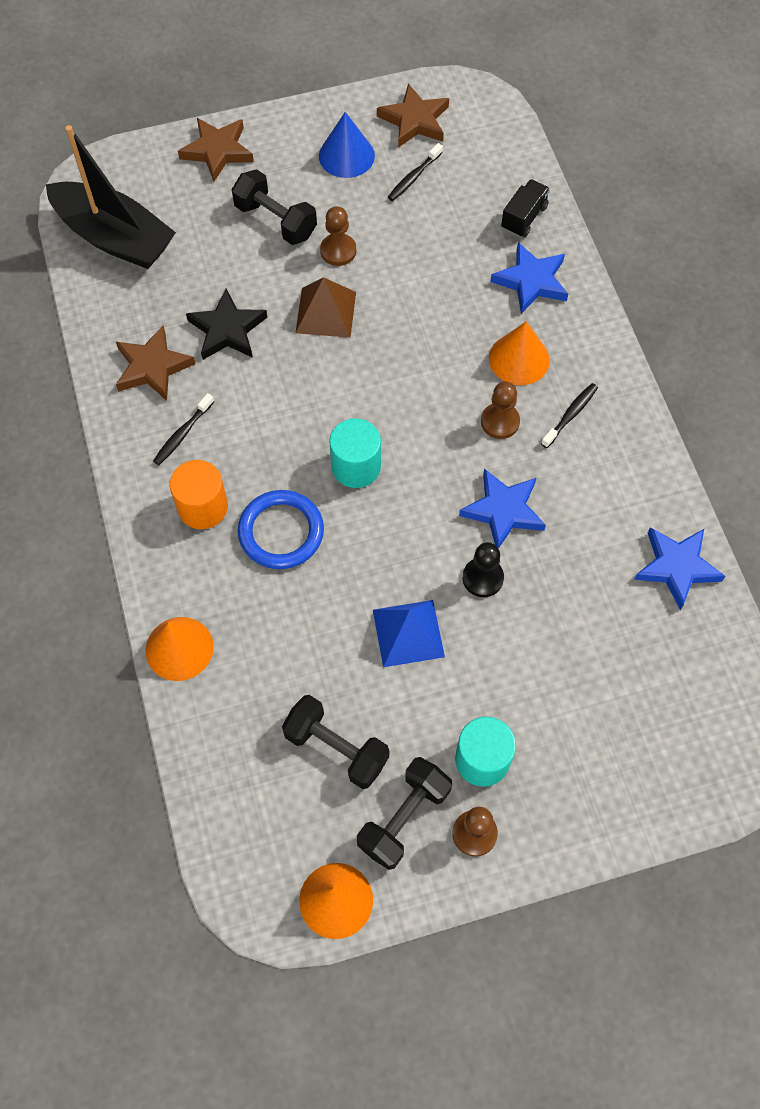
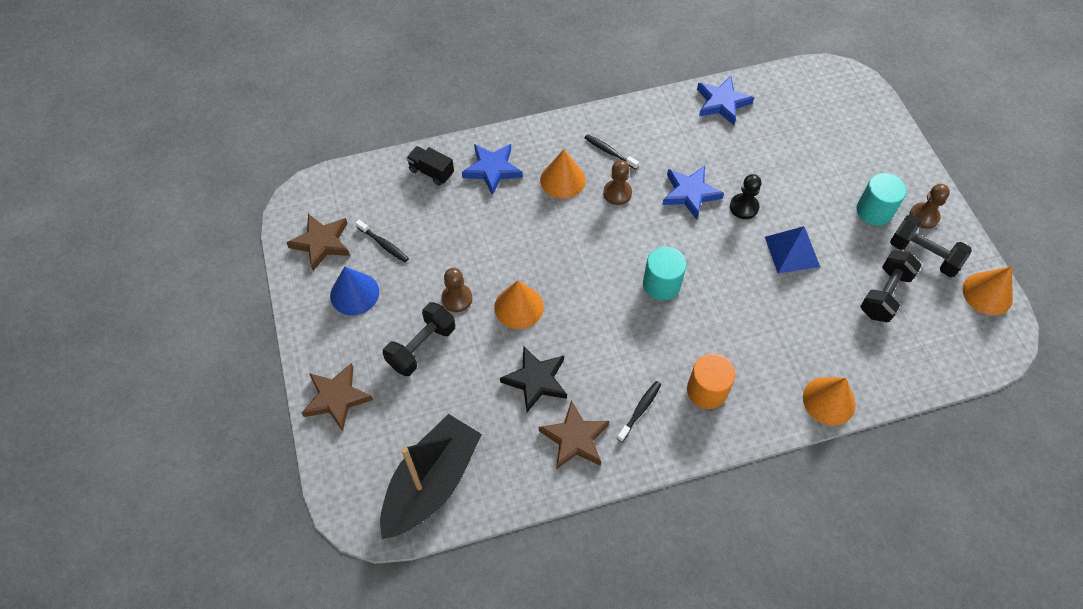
camera: 90 degrees left, 5 degrees down
black toothbrush [153,393,214,465] -> black toothbrush turned 90 degrees counterclockwise [617,381,662,442]
blue ring [238,490,324,569] -> none
brown pyramid [295,277,356,338] -> orange cone [494,280,544,329]

